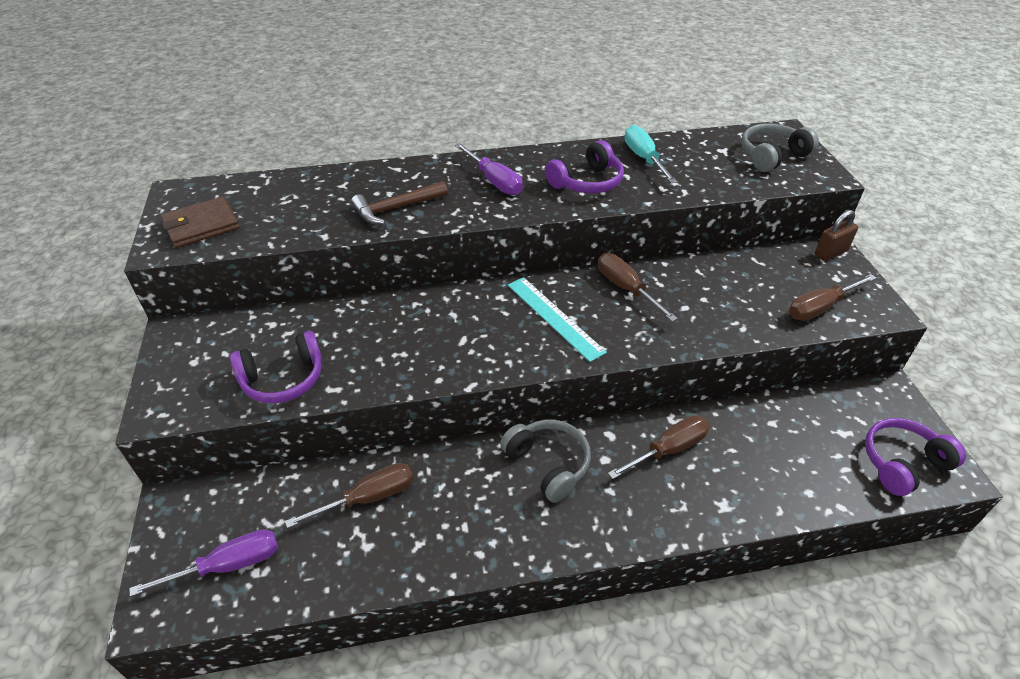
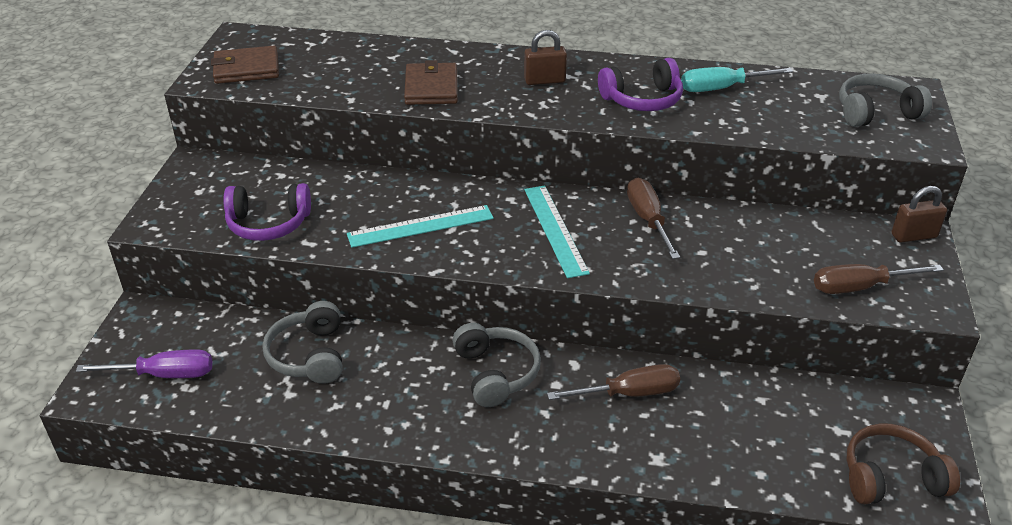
camera: 20 degrees right, 5 degrees down
brown screwdriver [285,463,414,528] -> grey headphones [262,301,342,384]
brown hammer [351,181,448,224] -> brown wallet [404,60,458,105]
purple screwdriver [455,143,523,195] -> brown padlock [524,30,567,85]
turquoise screwdriver [624,125,677,183] -> turquoise screwdriver turned 105 degrees counterclockwise [681,67,793,92]
purple headphones [865,418,966,496] -> brown headphones [846,424,960,504]
none -> turquoise ruler [347,205,494,248]

